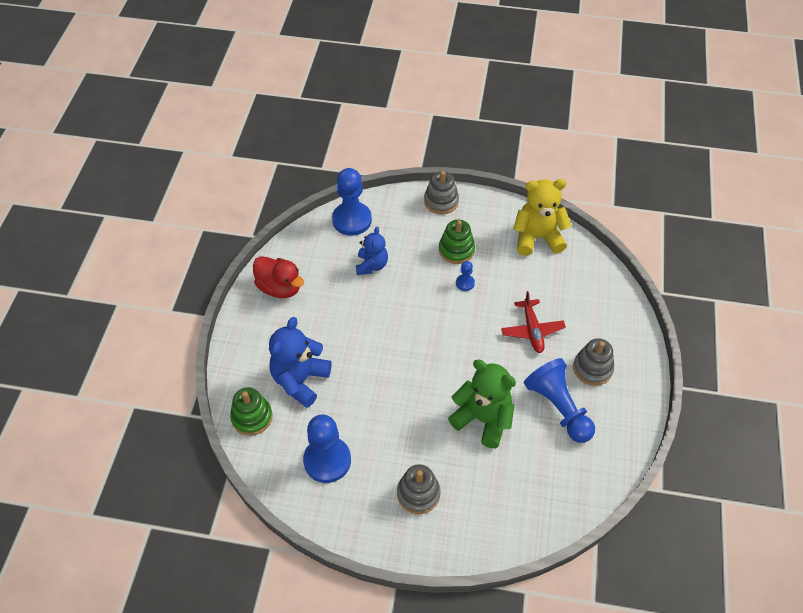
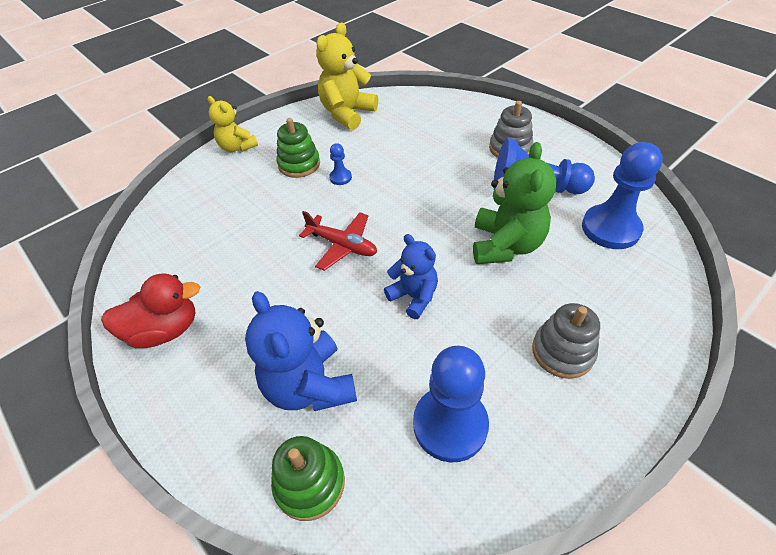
camera: 50 degrees left, 5 degrees down
blue pawn [332,168,372,236] -> blue pawn moved to [582,142,663,249]
blue teddy bear [356,227,388,275] -> blue teddy bear moved to [384,234,438,319]
grey stacking toy [424,171,459,214] -> yellow teddy bear [208,96,258,152]
green teddy bear [448,359,516,448] -> green teddy bear turned 120 degrees clockwise [473,142,557,264]
red plane [501,291,566,353] -> red plane moved to [299,211,377,271]

